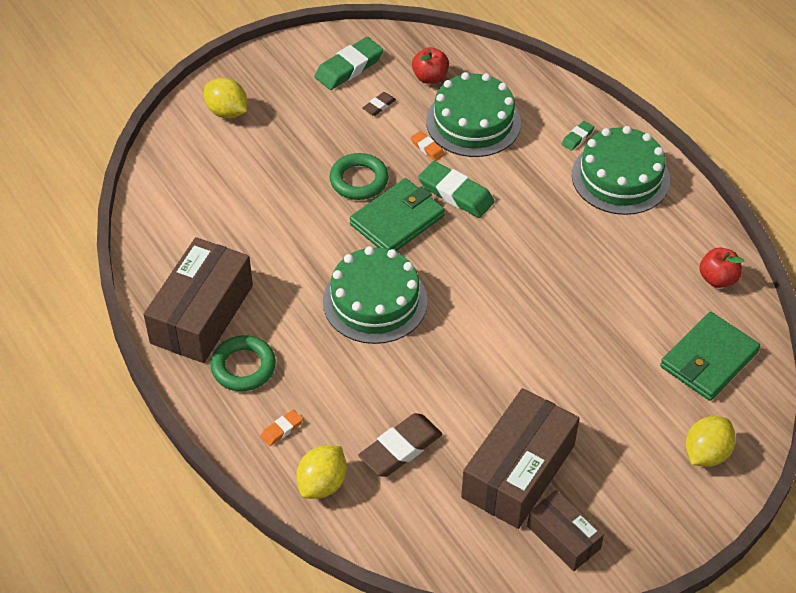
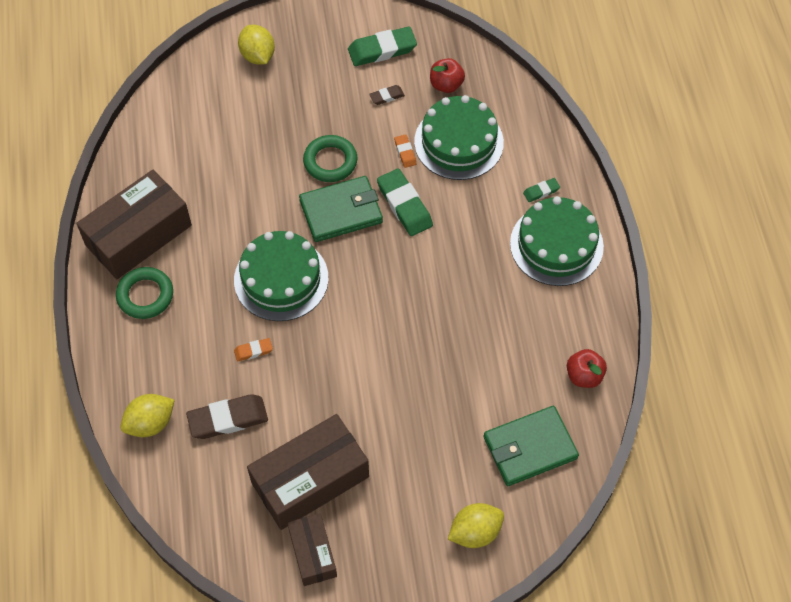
camera: 25 degrees right, 10 degrees up
orange eraser [260,410,303,446] -> orange eraser moved to [234,338,273,361]

